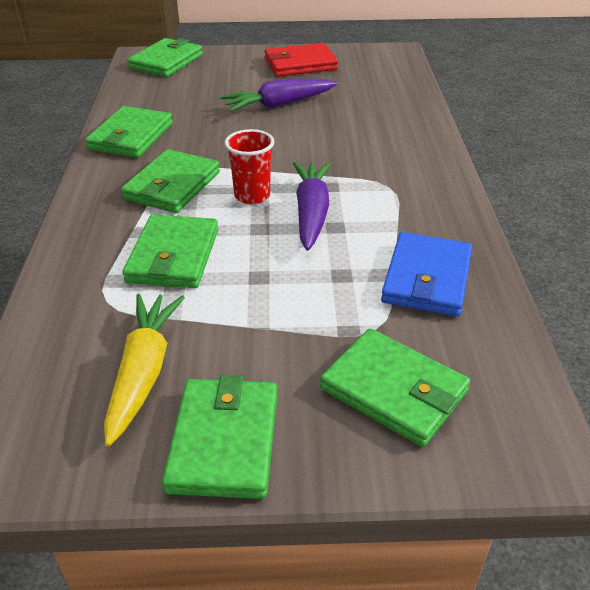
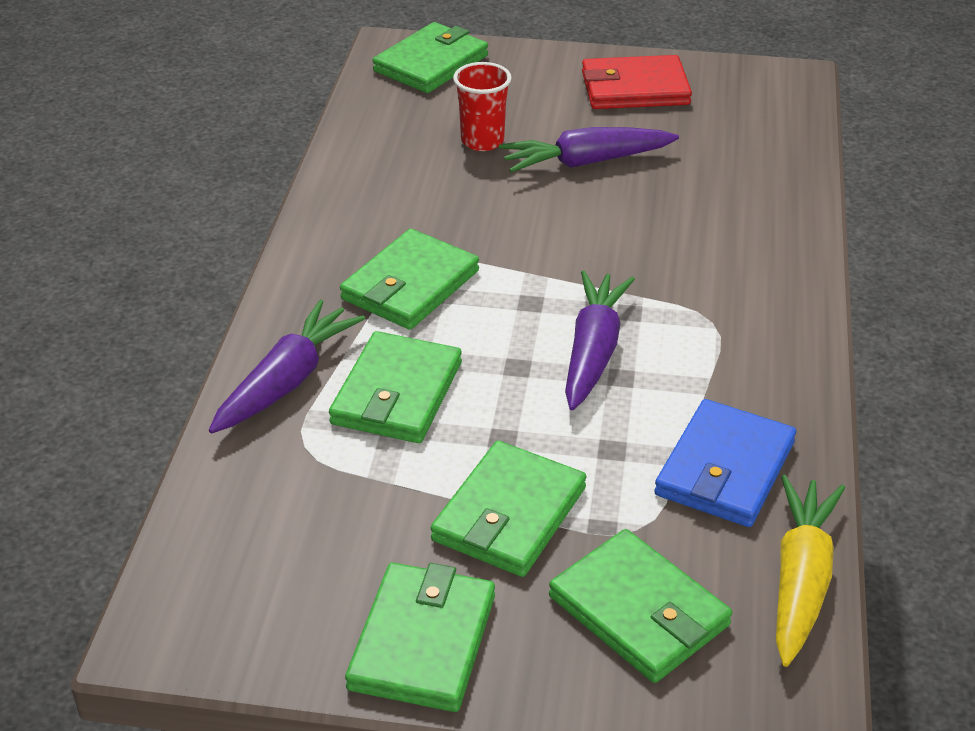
camera: 10 degrees right, 0 degrees up
green wallet [85,106,173,158] -> green wallet moved to [431,441,586,577]
yellow carrot [104,294,185,446] -> yellow carrot moved to [776,475,845,667]
red cup [225,129,274,204] -> red cup moved to [453,62,512,151]
none -> purple carrot [209,299,365,434]

